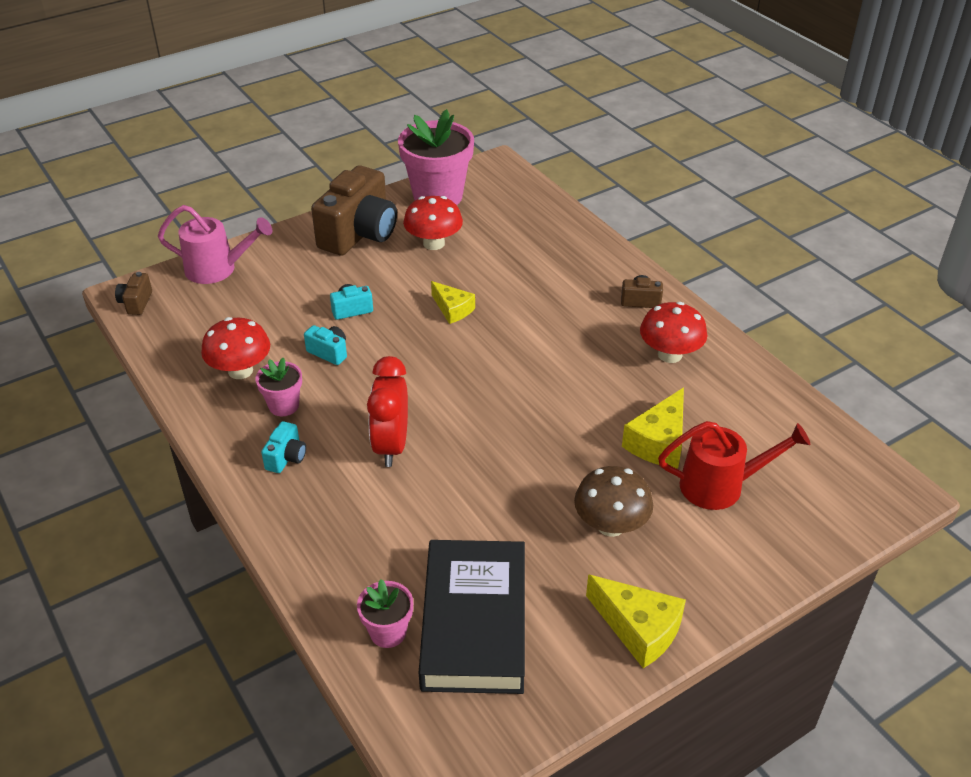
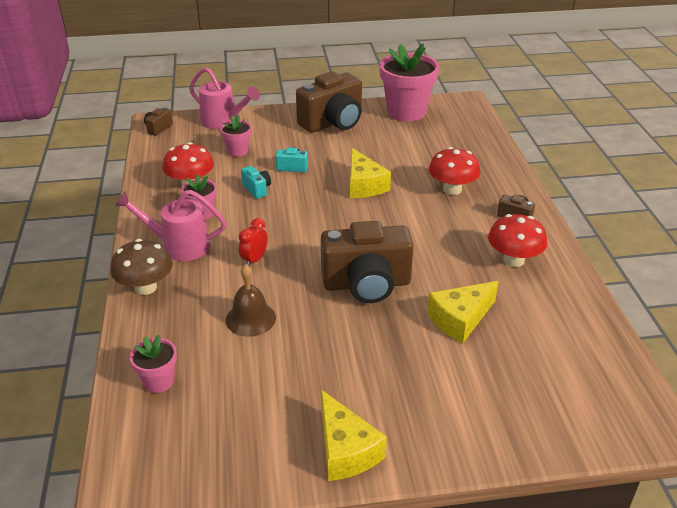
camera: 25 degrees right, 5 degrees down
turquoise camera [261,421,306,473] -> pink watering can [115,190,226,261]
red clock [367,356,408,467] -> red clock [239,218,268,266], size x0.58
red mushroom [403,196,463,250] -> red mushroom moved to [429,147,480,195]
black book [419,540,525,694] -> none
yellow cheese [431,281,475,324] -> yellow cheese [350,148,391,198], size x1.50
brown mushroom [574,466,653,537] -> brown mushroom moved to [110,239,173,295]
red watering can [658,421,810,510] -> none
none -> pink flower pot [220,115,251,157]
none -> brown bell [226,264,276,337]
none -> brown camera [321,221,414,303]

